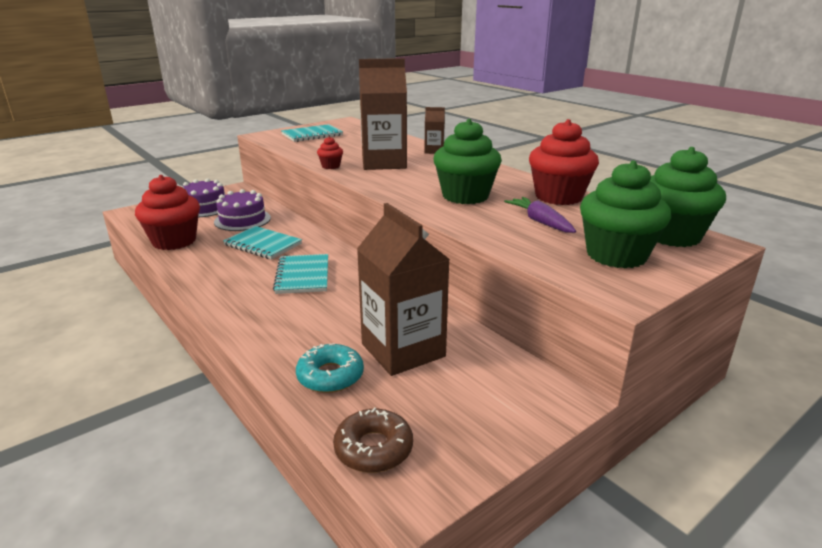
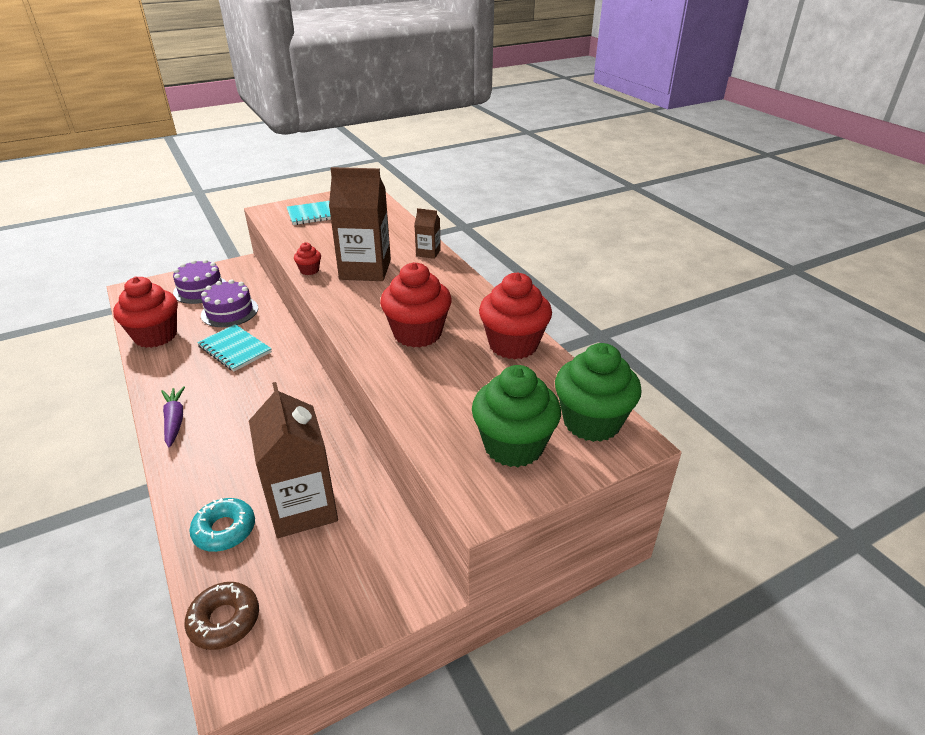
camera: 10 degrees right, 10 degrees up
turquoise notebook [273,254,328,294] -> none
green cupcake [433,119,502,204] -> red cupcake [380,262,452,348]
purple carrot [504,197,576,233] -> purple carrot moved to [161,386,185,447]

